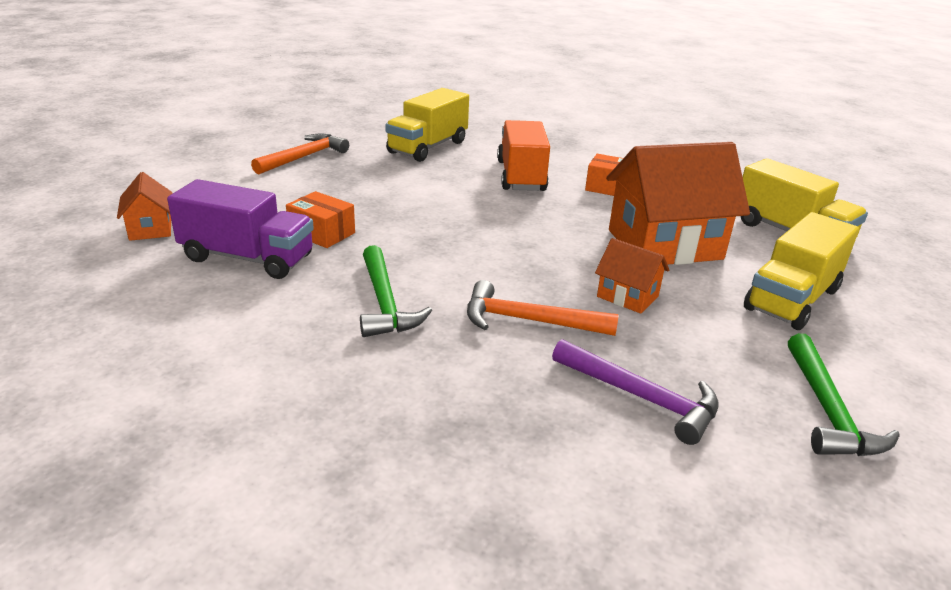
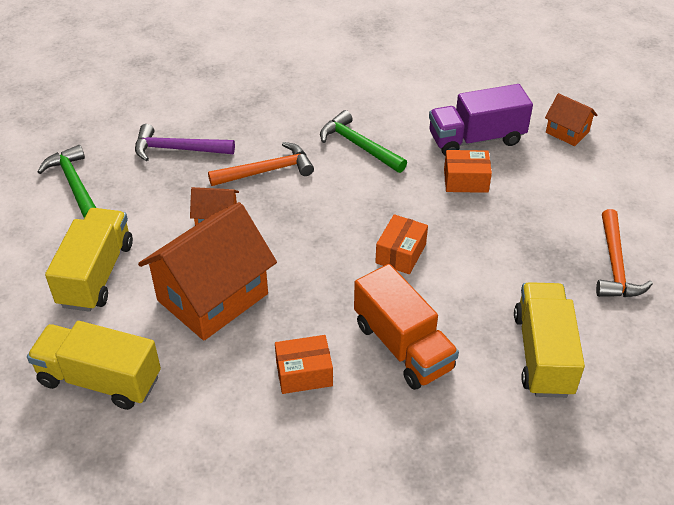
camera: 150 degrees right, 15 degrees up
none -> orange box [375,214,428,274]

